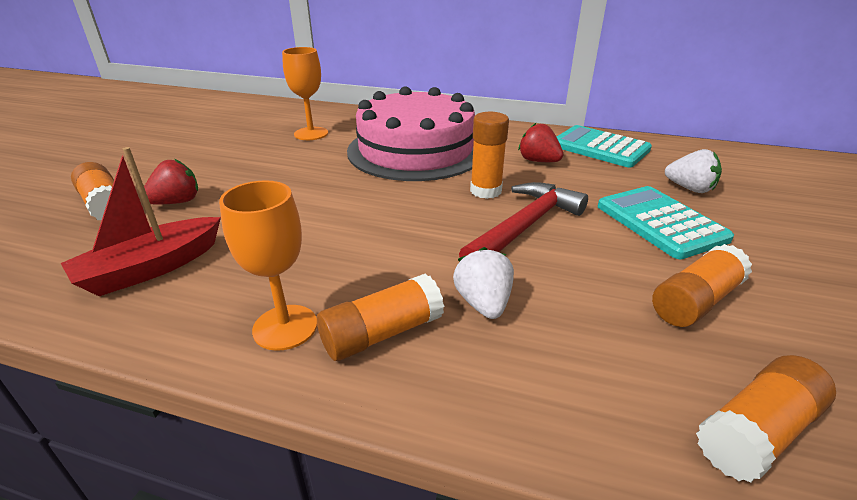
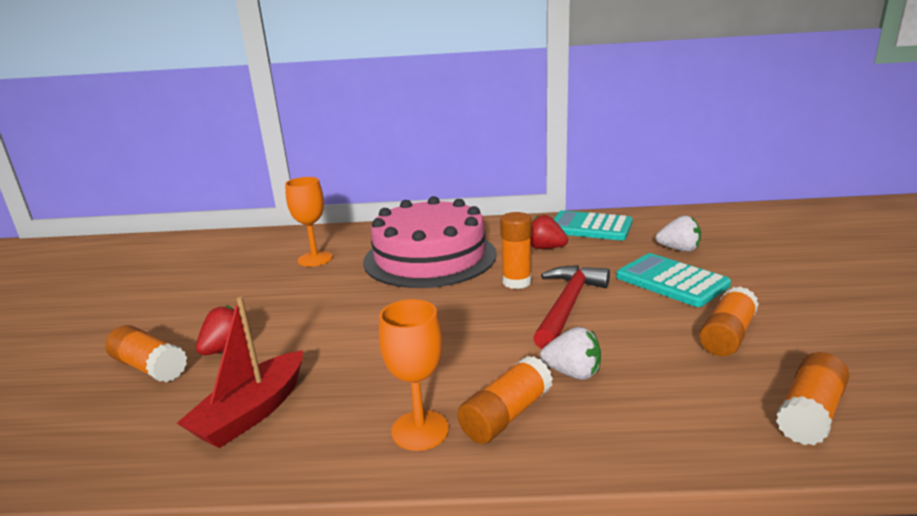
camera: 15 degrees left, 10 degrees down
white strawberry [453,247,514,319] -> white strawberry turned 135 degrees clockwise [540,327,601,380]

